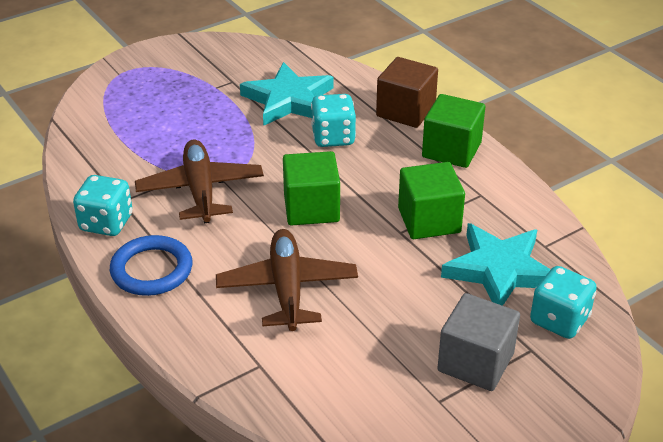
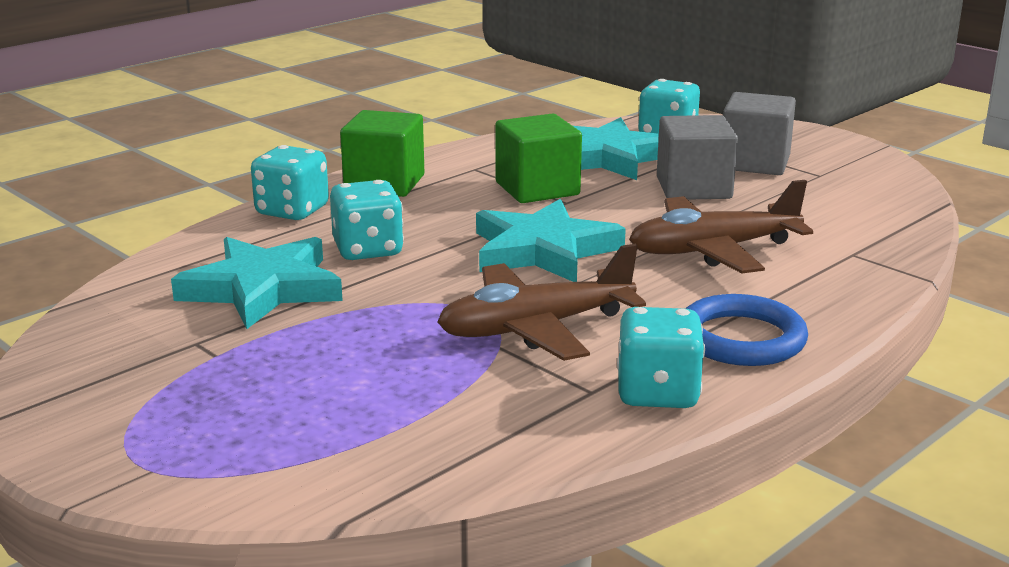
camera: 100 degrees left, 15 degrees down
green cube [283,151,340,225] -> turquoise star [476,199,626,282]
brown cube [376,57,438,128] -> turquoise dice [251,145,329,220]
none -> grey cube [657,115,738,200]

